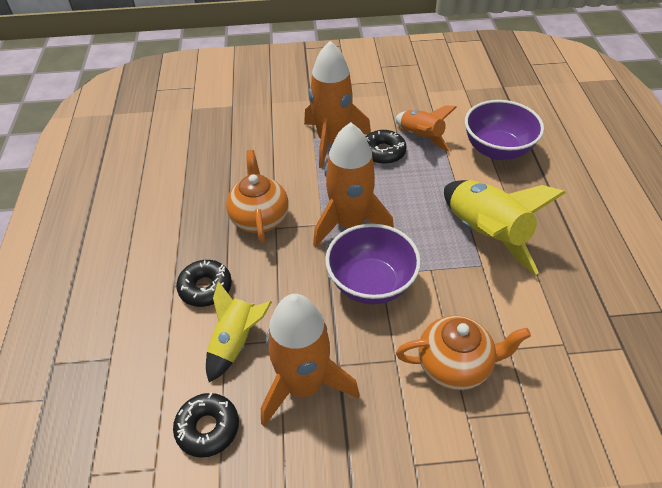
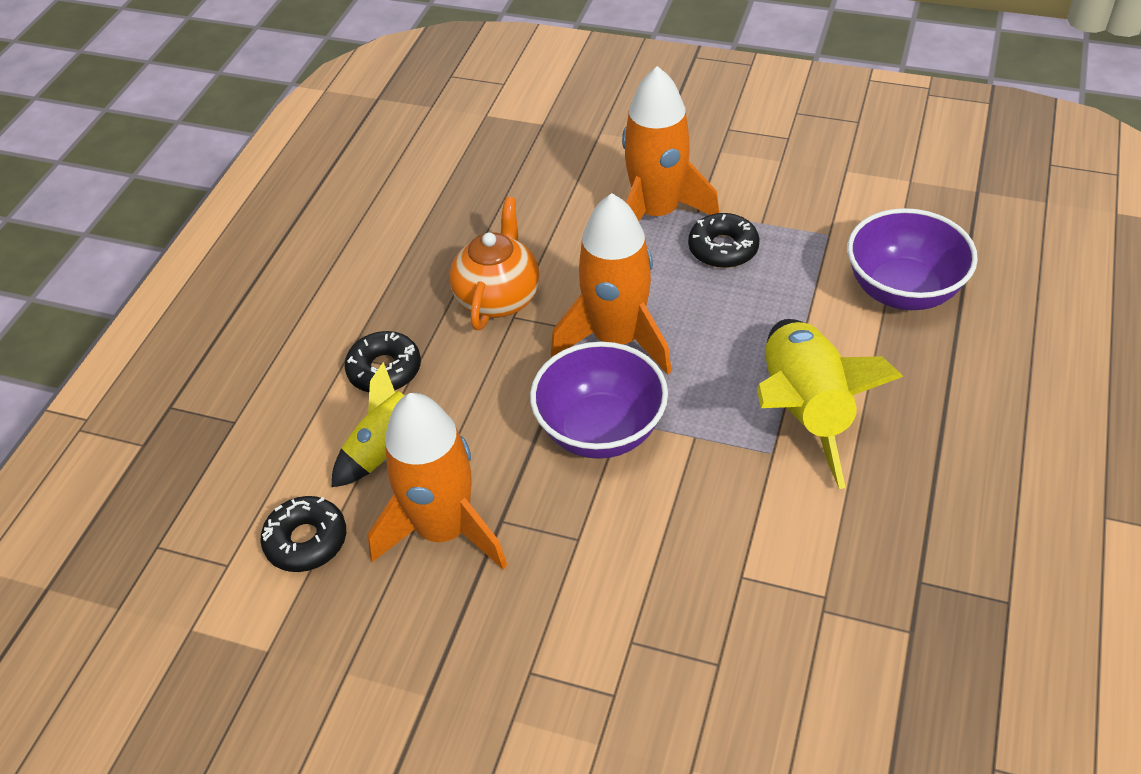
camera: 25 degrees right, 0 degrees up
orange rocket [395,106,457,151] -> none
orange teapot [396,316,531,390] -> none

